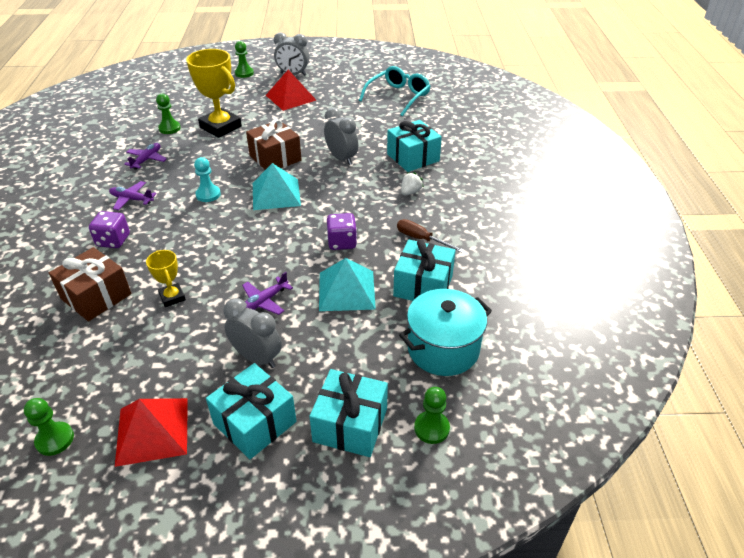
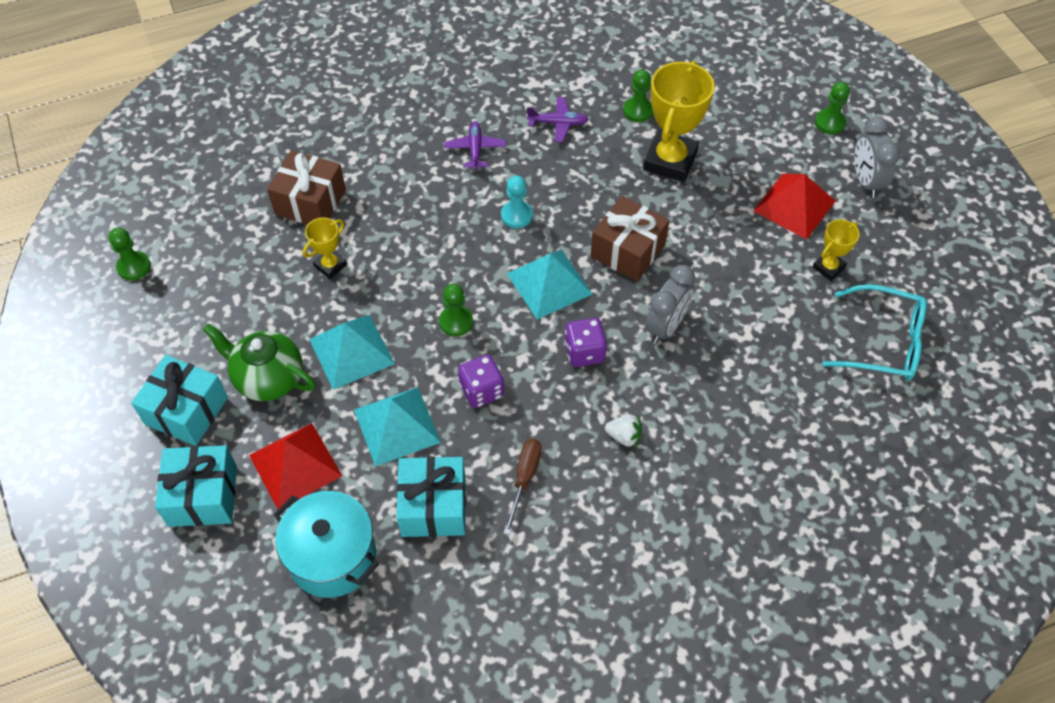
camera: 70 degrees right, 15 degrees up
purple dice [89,211,130,248] -> purple dice moved to [564,318,607,367]
red pyramid [115,398,188,467] -> red pyramid moved to [249,423,342,509]
grey clock [224,298,282,368] -> green teapot [203,324,316,401]
purple plane [242,272,293,315] -> turquoise pyramid [309,315,395,390]
turquoise gift [387,120,442,172] -> none
green pawn [414,387,450,444] -> green pawn moved to [439,284,473,336]
none -> yellow trophy [812,219,859,281]

